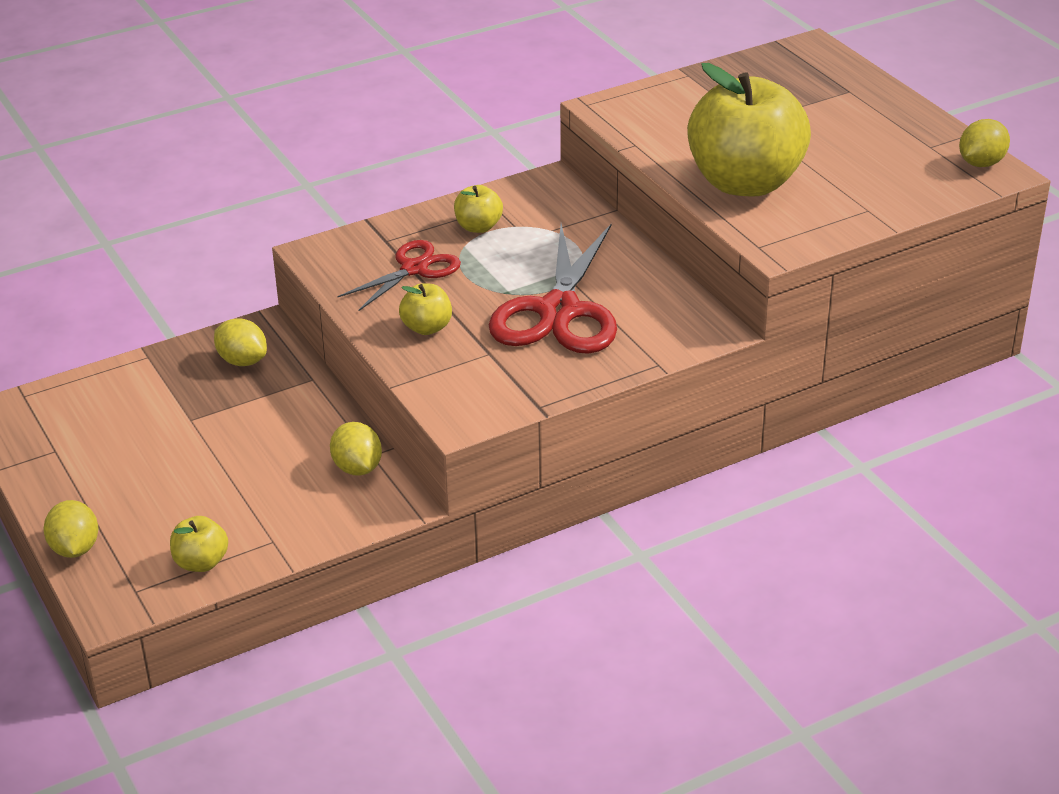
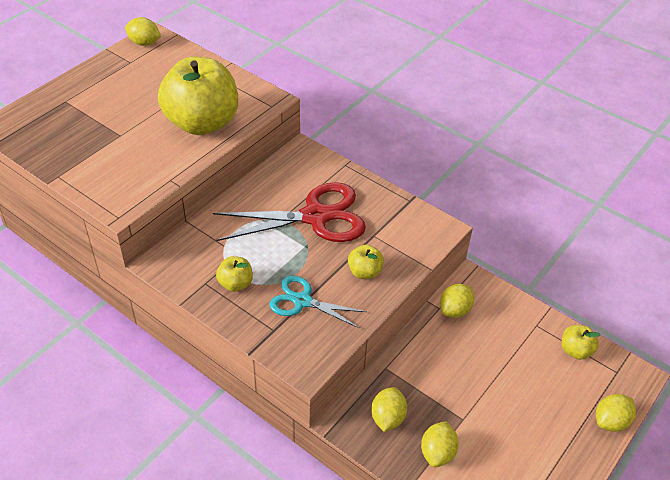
camera: 115 degrees left, 10 degrees up
red scissors [337,240,461,311] -> turquoise scissors [269,275,367,328]
none -> yellow lemon [421,421,459,467]

